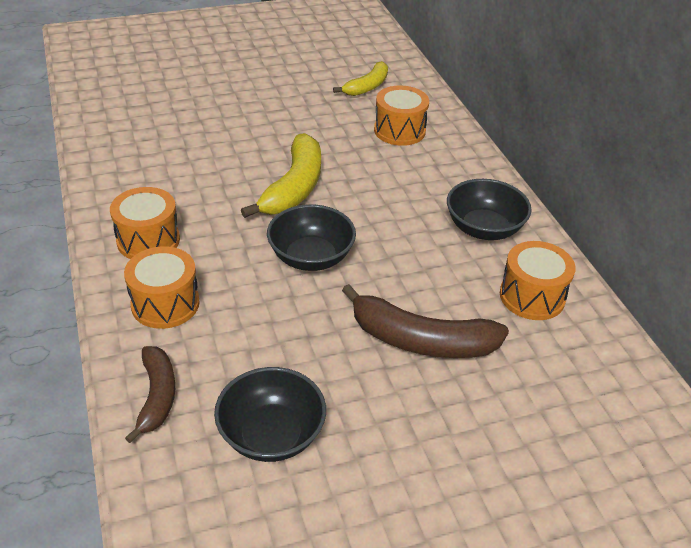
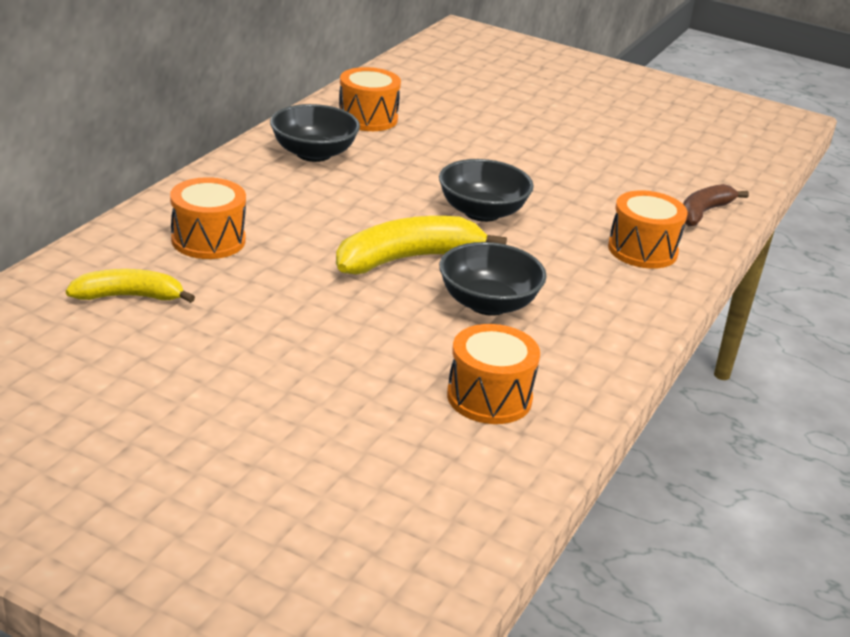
camera: 135 degrees left, 10 degrees down
orange drum [110,187,180,259] -> orange drum moved to [447,324,540,424]
black bowl [214,367,326,462] -> black bowl moved to [439,242,547,316]
brown banana [342,284,509,358] -> none

